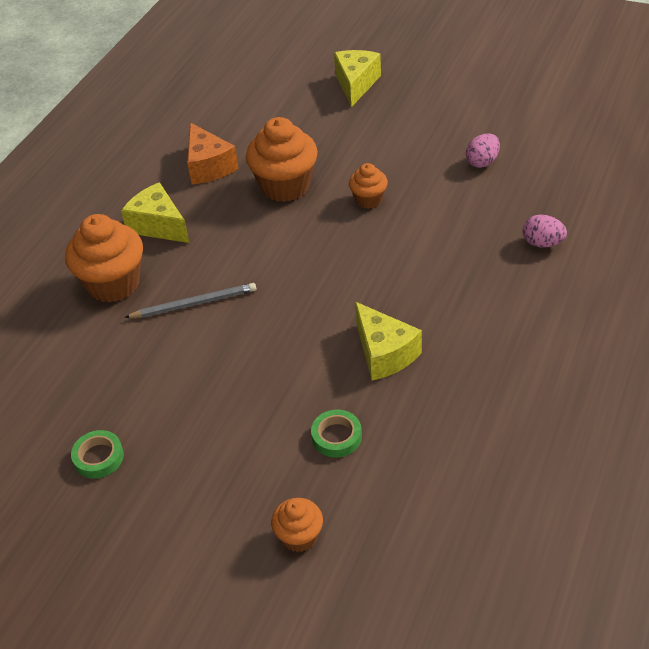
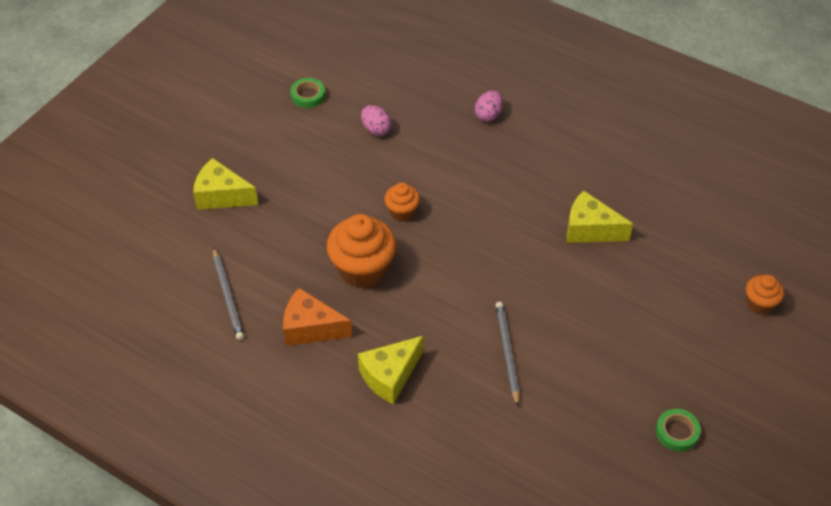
camera: 85 degrees left, 5 degrees up
orange cupcake [65,214,143,303] -> none
orange cheese [187,123,239,185] -> orange cheese turned 150 degrees counterclockwise [283,288,352,346]
green tape [311,410,362,457] -> green tape moved to [290,78,325,108]
yellow cheese [355,302,422,381] -> yellow cheese turned 135 degrees counterclockwise [567,190,633,243]
none -> grey pencil [213,247,244,340]

